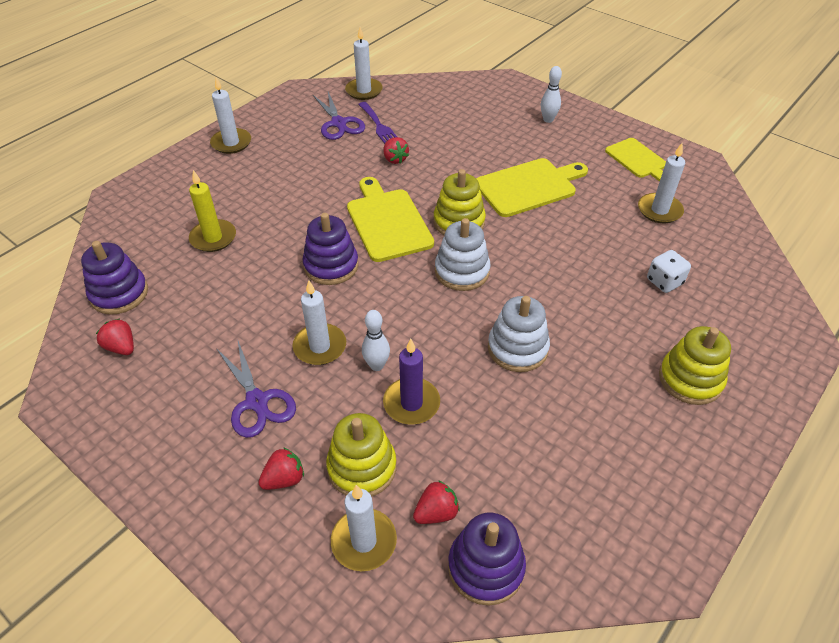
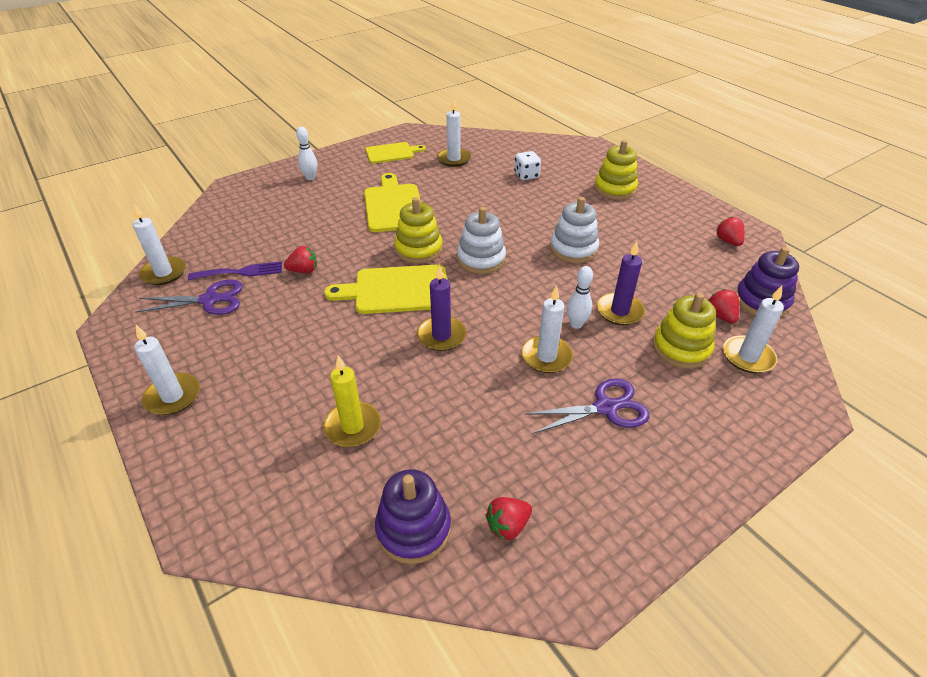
camera: 75 degrees left, 5 degrees down
red strawberry [258,447,304,490] -> red strawberry moved to [716,216,744,246]
purple stacking toy [302,213,359,285] -> purple candle [417,265,466,351]

